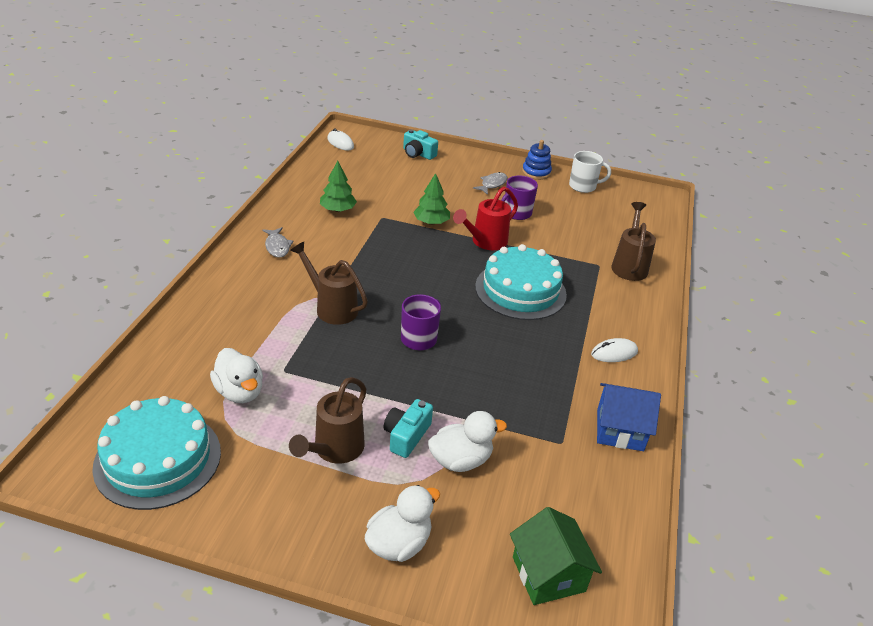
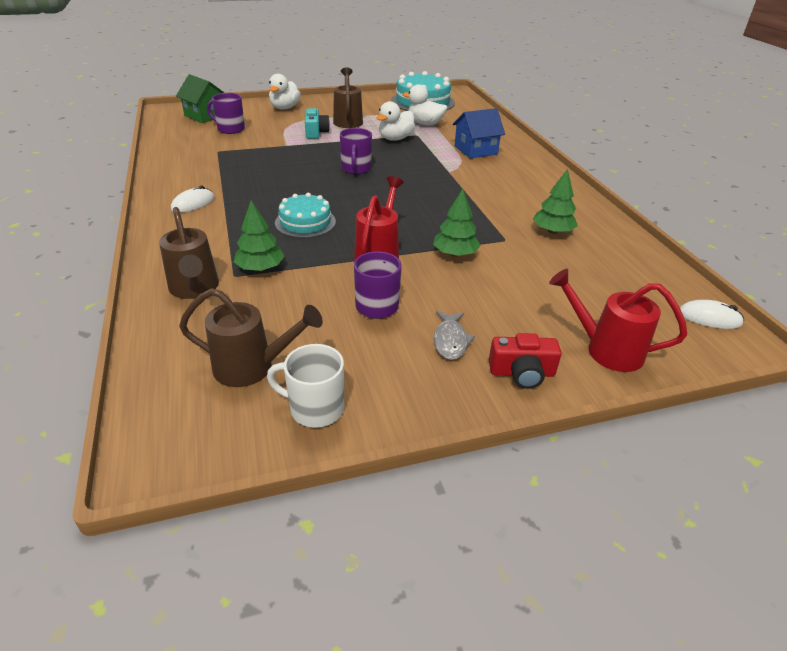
camera: 150 degrees right, 0 degrees up
grey fish [262,227,293,257] -> none
brown watering can [290,242,368,325] -> brown watering can moved to [179,288,323,387]
turquoise camera [403,129,438,160] -> red watering can [549,269,687,372]
white duck [428,411,507,472] -> white duck moved to [376,101,415,141]
turquoise cake [475,244,567,320] -> turquoise cake [275,193,336,238], size x0.62
blue stacking toy [522,140,552,180] -> none
white mug [569,151,611,193] -> white mug turned 45 degrees clockwise [267,344,344,428]
blue house [597,383,661,451] -> blue house moved to [453,108,505,158]
none -> purple mug [207,93,245,134]
none -> green tree [234,201,285,271]
none -> red camera [489,333,562,389]

